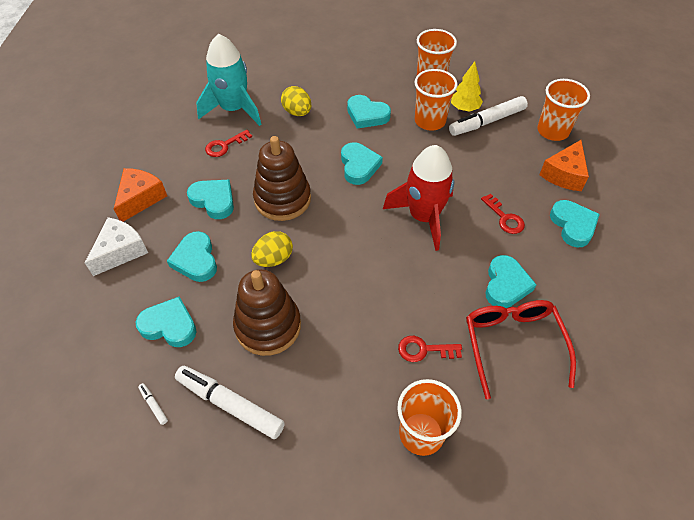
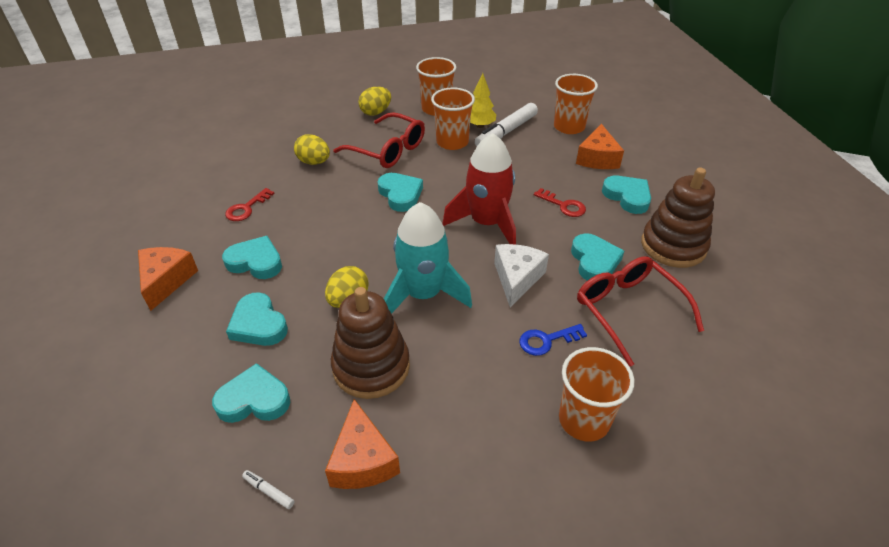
camera: 20 degrees left, 10 degrees down
white cheese [85,217,148,276] -> white cheese moved to [494,244,549,307]
white marker [175,366,285,439] -> orange cheese [325,399,400,489]
turquoise rocket [196,34,261,126] -> turquoise rocket moved to [384,202,472,314]
brown stacking toy [253,136,311,221] -> brown stacking toy moved to [641,168,715,268]
turquoise heart [347,95,391,129] -> red glasses [333,112,425,168]
red key [398,336,462,362] -> blue key [519,324,587,356]
none -> yellow egg [358,87,391,116]

